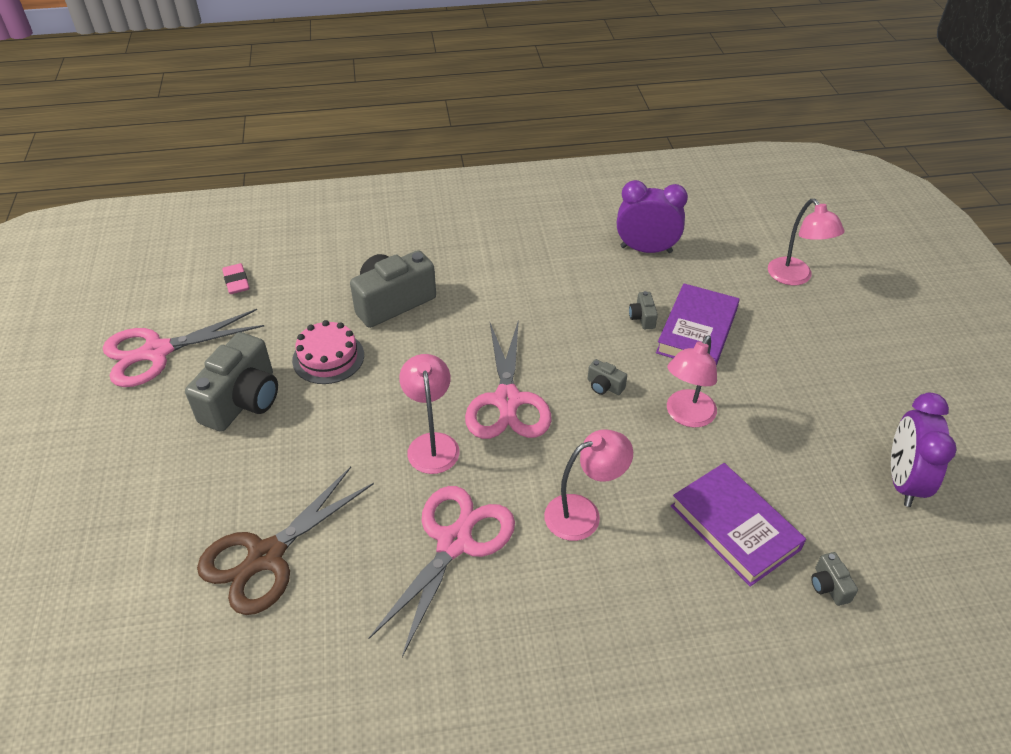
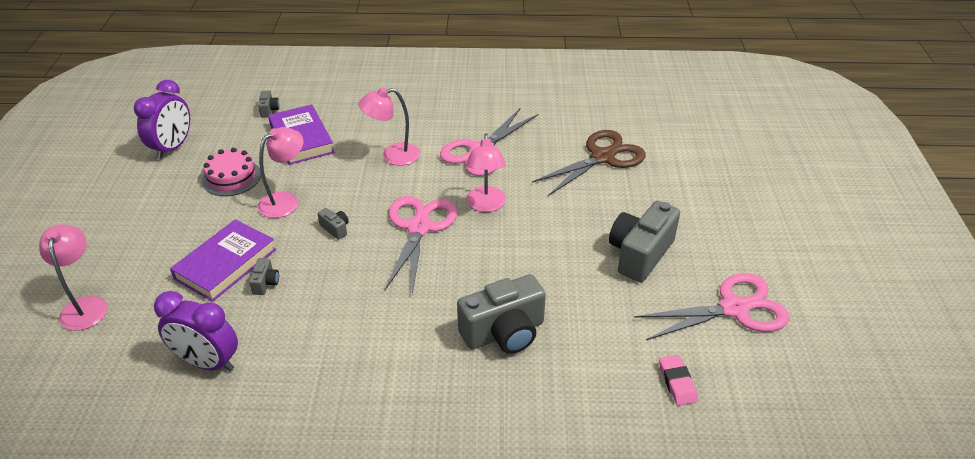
camera: 170 degrees left, 5 degrees down
pink cake [292,320,364,384] -> pink cake moved to [202,148,261,196]

